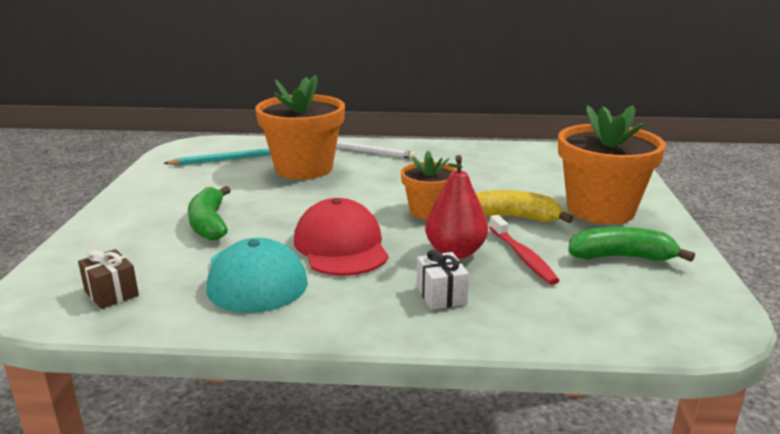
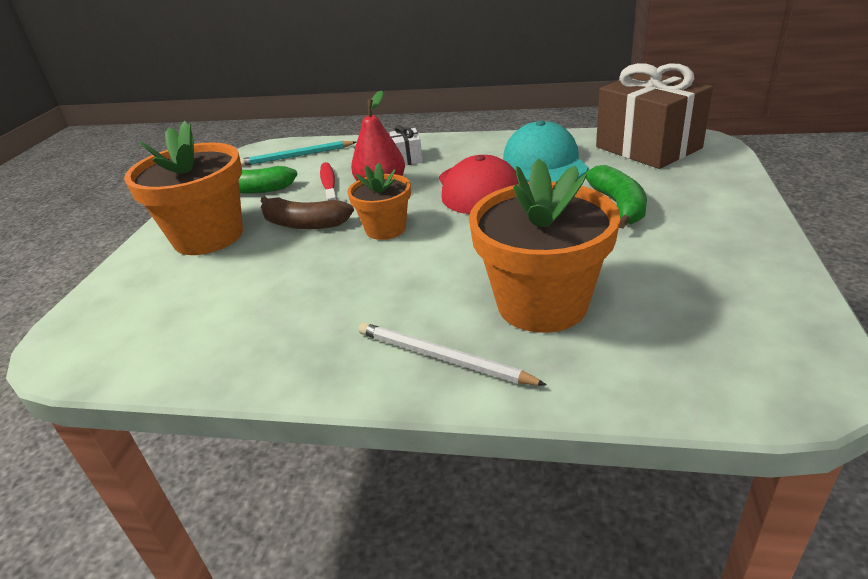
camera: 170 degrees left, 10 degrees up
brown gift [78,249,139,309] -> brown gift [596,63,713,169], size x2.34
turquoise pencil [163,148,271,165] -> turquoise pencil moved to [240,141,356,166]
yellow banana [476,190,574,223] -> brown banana [261,196,354,229]

